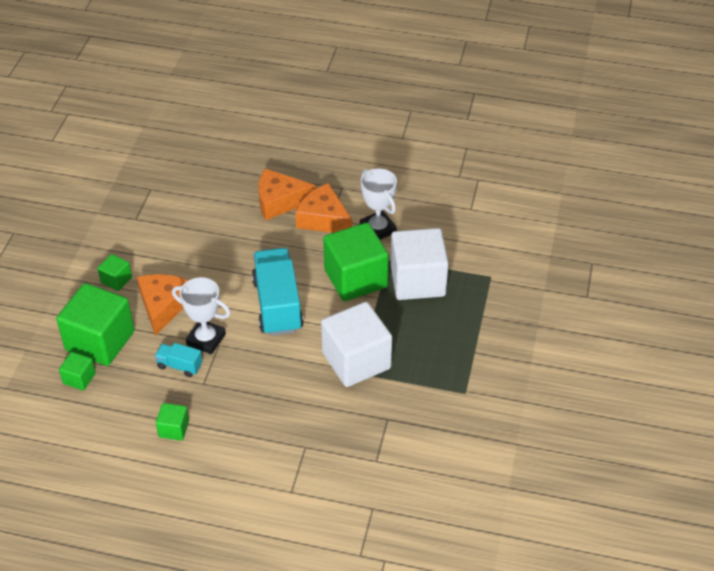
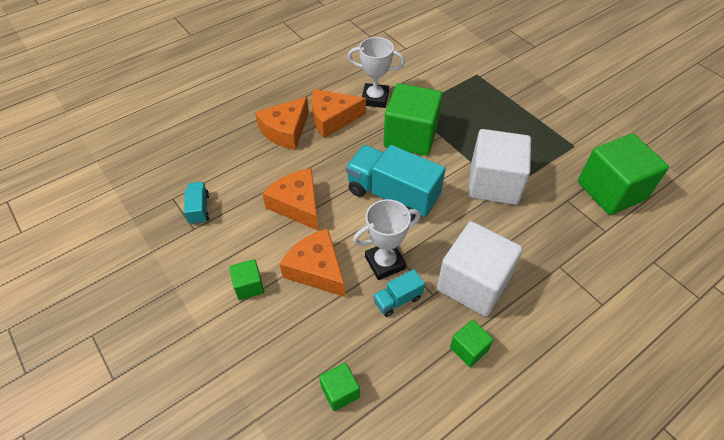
camera: 50 degrees left, 5 degrees up
green cube [56,283,135,366] -> green cube moved to [578,133,669,215]
white cube [390,228,449,300] -> white cube moved to [437,221,523,317]
none -> turquoise truck [184,182,209,225]
none -> orange cheese [262,168,319,231]

